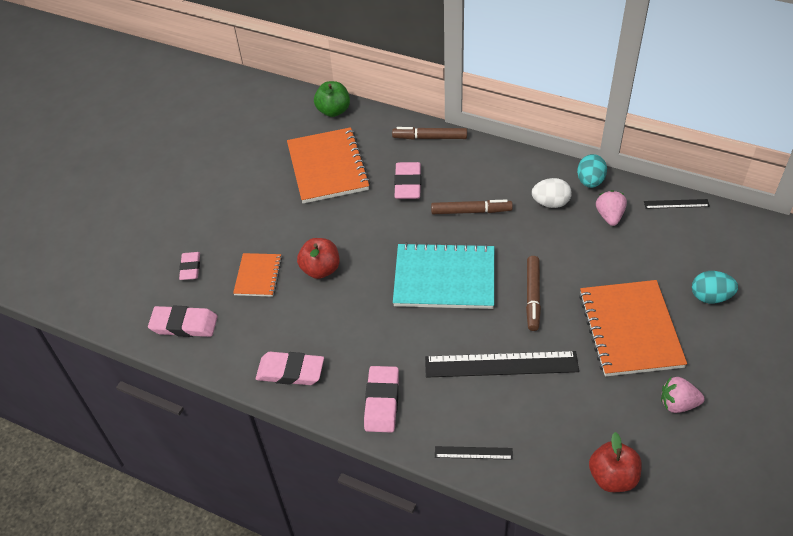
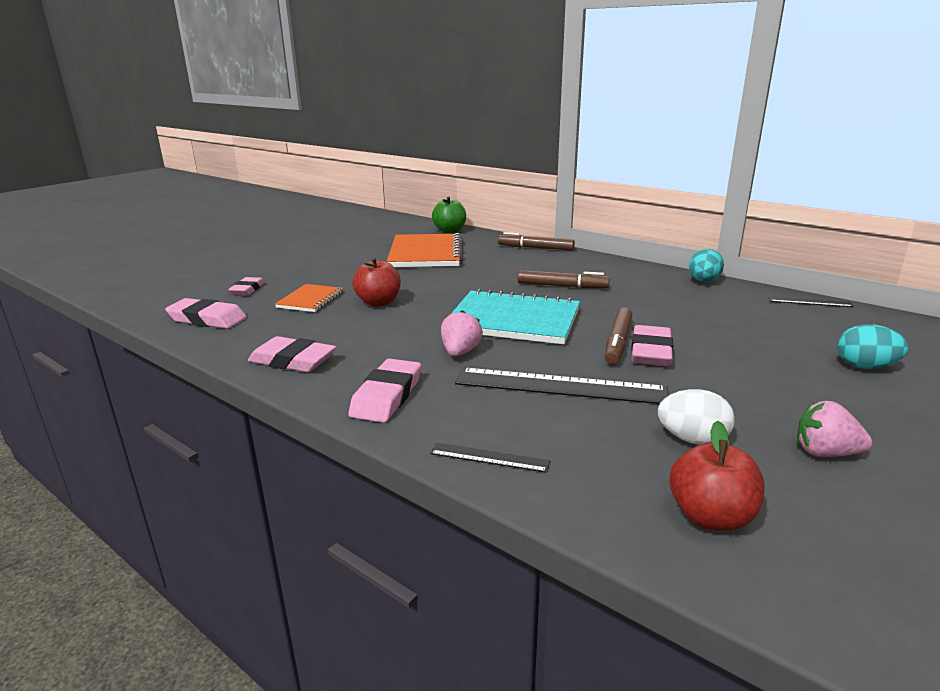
camera: 10 degrees right, 25 degrees down
pink eraser [394,162,421,199] -> pink eraser moved to [631,325,673,366]
white egg [532,178,572,208] -> white egg moved to [658,389,735,445]
orange notebook [579,280,687,377] -> none
pink strawberry [596,190,627,226] -> pink strawberry moved to [441,310,483,357]

